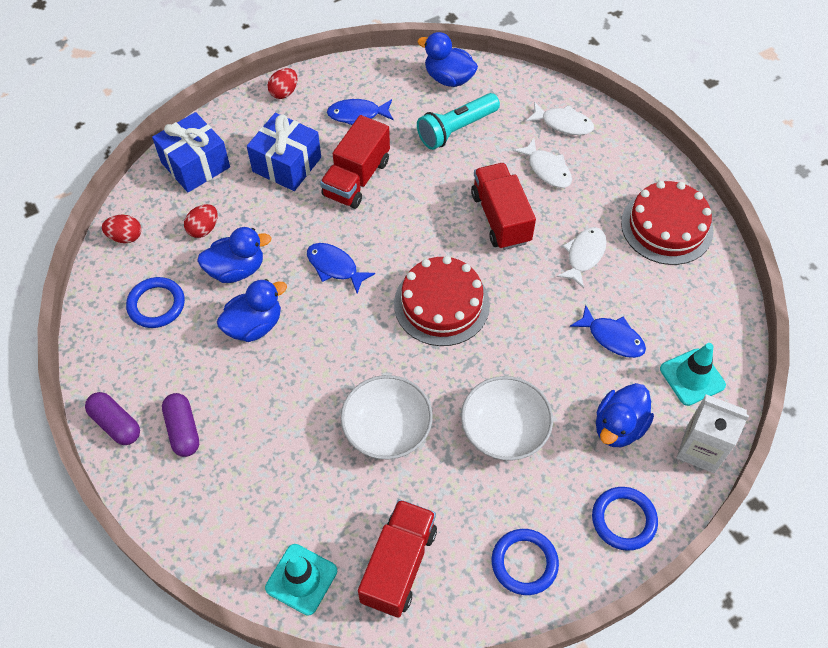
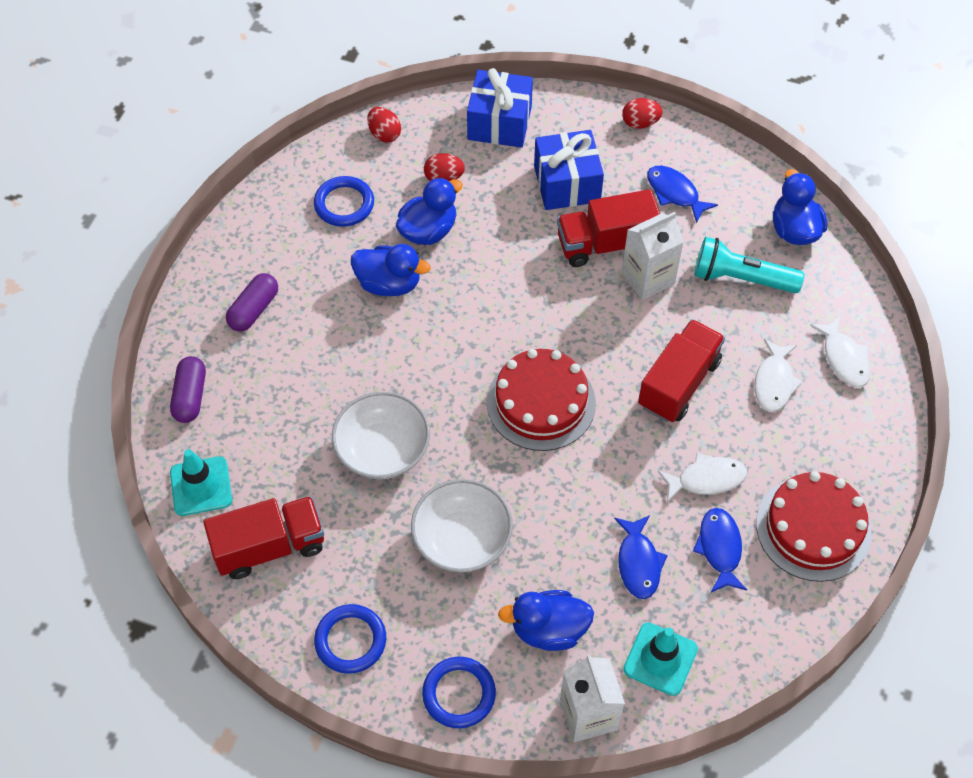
camera: 50 degrees right, 0 degrees up
purple capsule [85,392,140,445] -> purple capsule moved to [170,356,206,423]
blue duck [197,227,271,283] -> blue duck turned 75 degrees counterclockwise [396,177,463,245]
blue fish [307,243,375,293] -> blue fish moved to [693,508,747,592]
none -> white carton [622,212,684,300]

